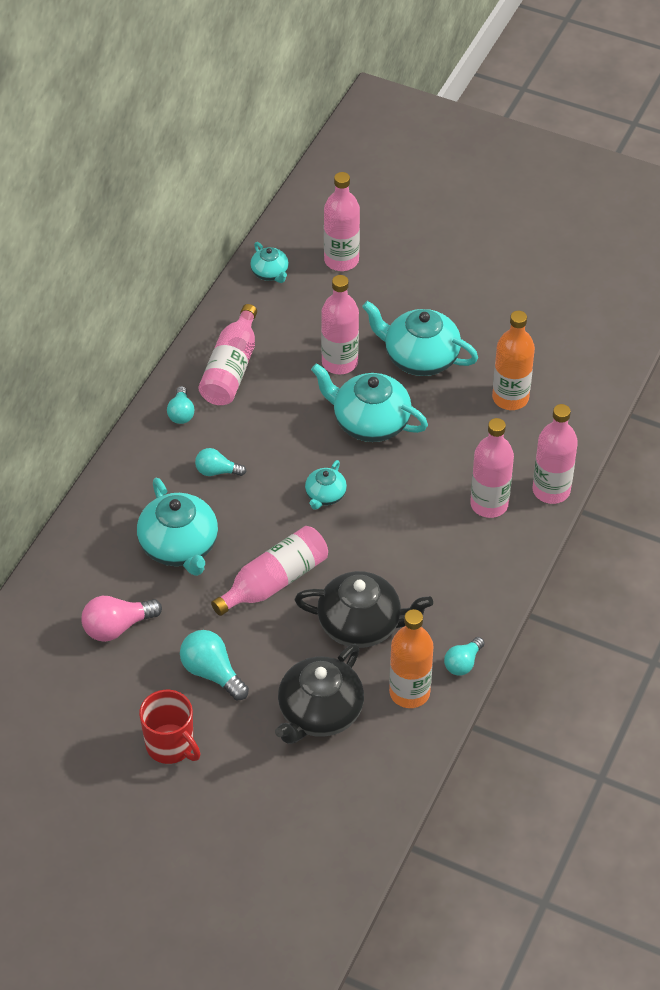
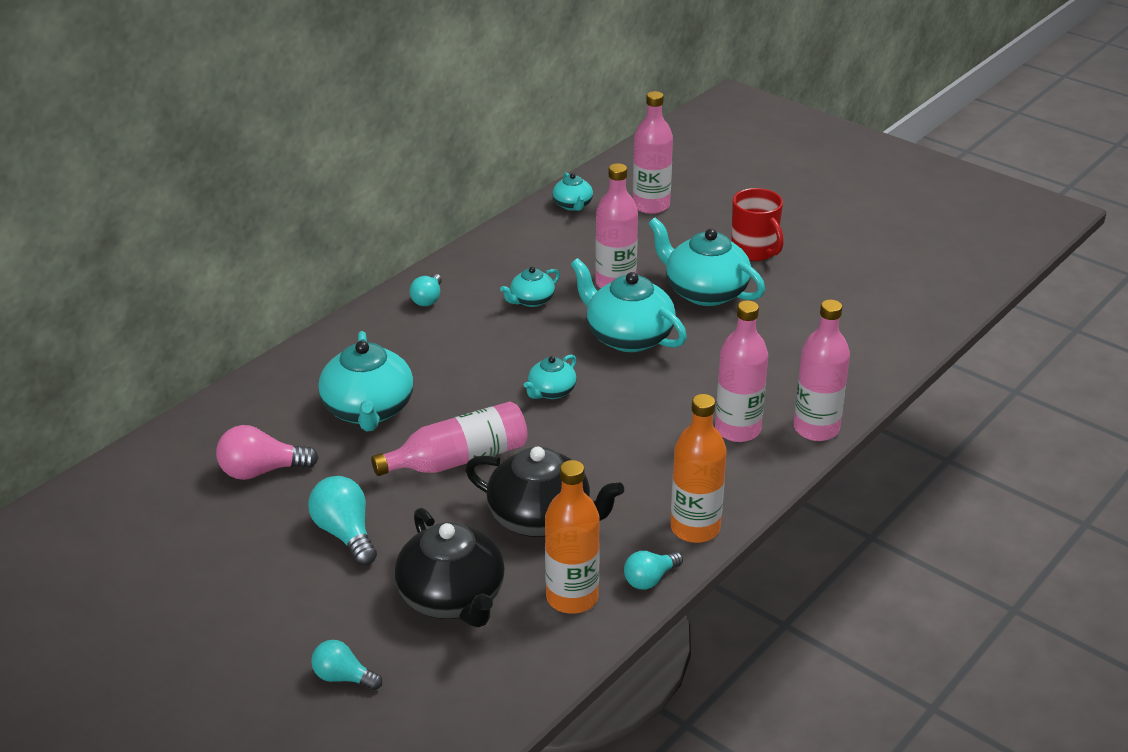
camera: 15 degrees right, 15 degrees down
red mug [139,690,201,764] -> red mug moved to [731,188,784,261]
turquoise light bulb [195,448,246,476] -> turquoise light bulb moved to [311,640,382,690]
pink bottle [198,304,257,405] -> none
black teapot [275,644,364,744] -> black teapot turned 75 degrees counterclockwise [395,508,505,627]
orange bottle [492,311,535,410] -> orange bottle moved to [671,394,727,543]
none -> turquoise teapot [500,267,560,307]

